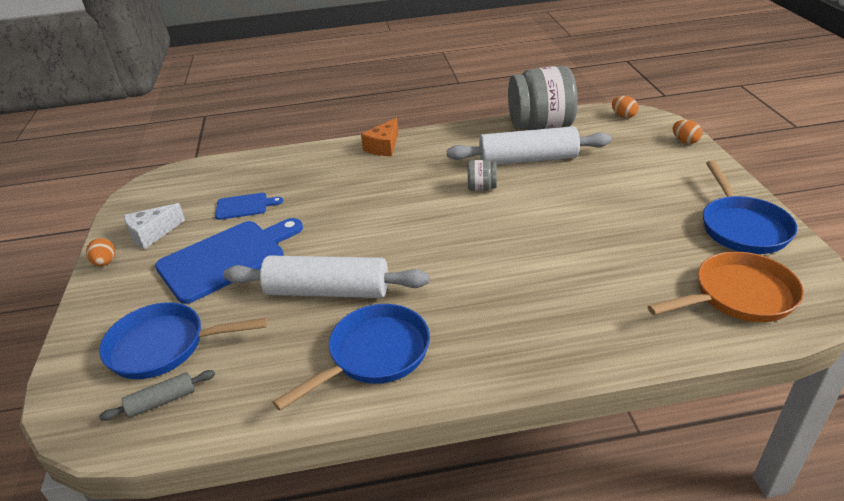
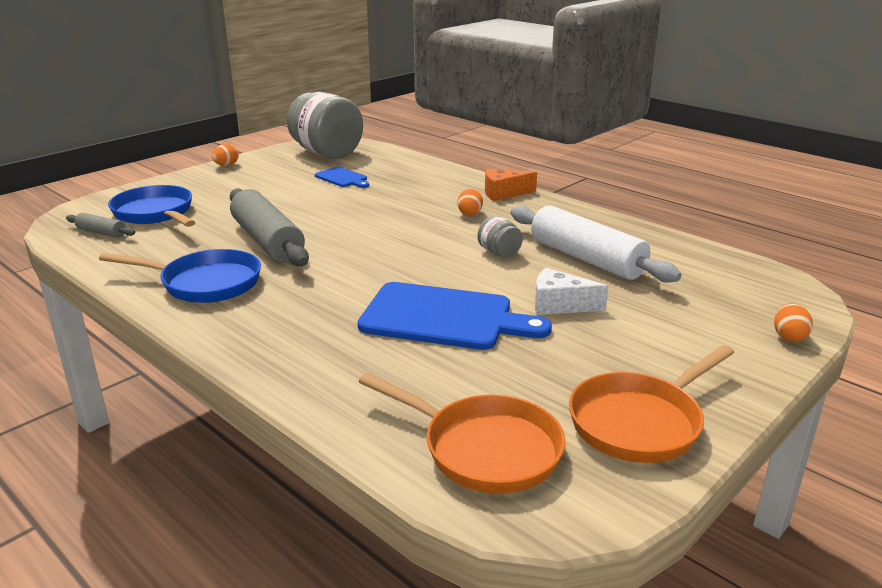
camera: 50 degrees right, 10 degrees down
white cheese [124,203,185,249] -> white cheese moved to [535,268,609,315]
blue cutting board [155,218,303,304] -> blue cutting board moved to [358,282,552,350]
white rolling pin [223,256,429,298] -> grey rolling pin [230,188,309,266]
grey jar [508,66,578,130] -> grey jar moved to [287,92,363,159]
orange egg [612,96,639,118] -> orange egg moved to [457,188,483,216]
blue pan [703,161,797,254] -> orange pan [569,345,734,463]

